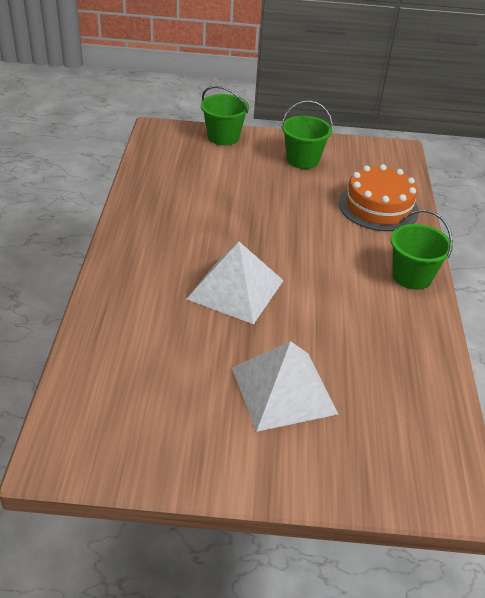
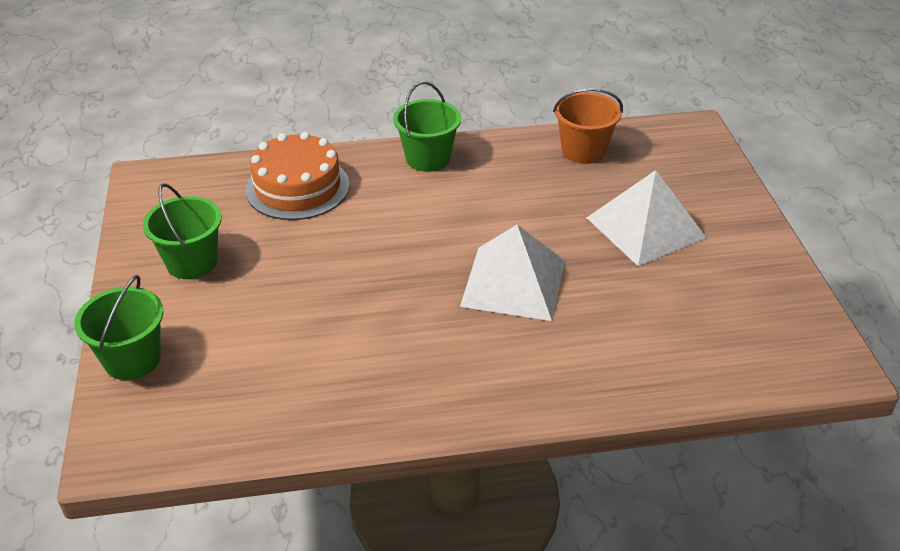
camera: 100 degrees left, 0 degrees up
none -> orange bucket [553,88,623,164]

